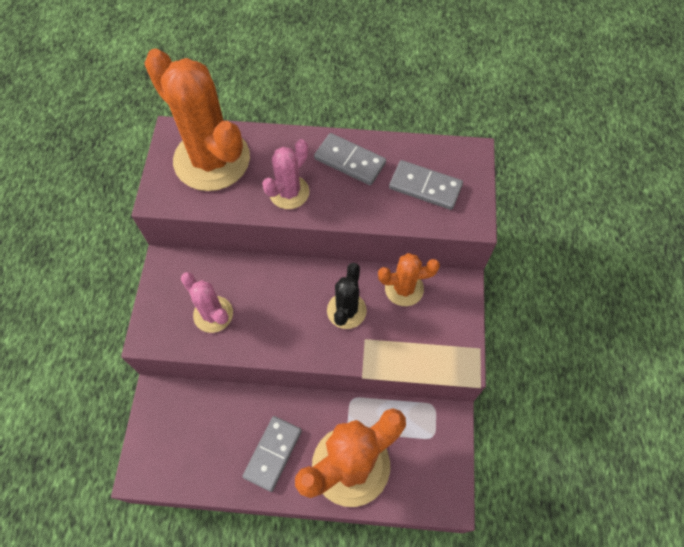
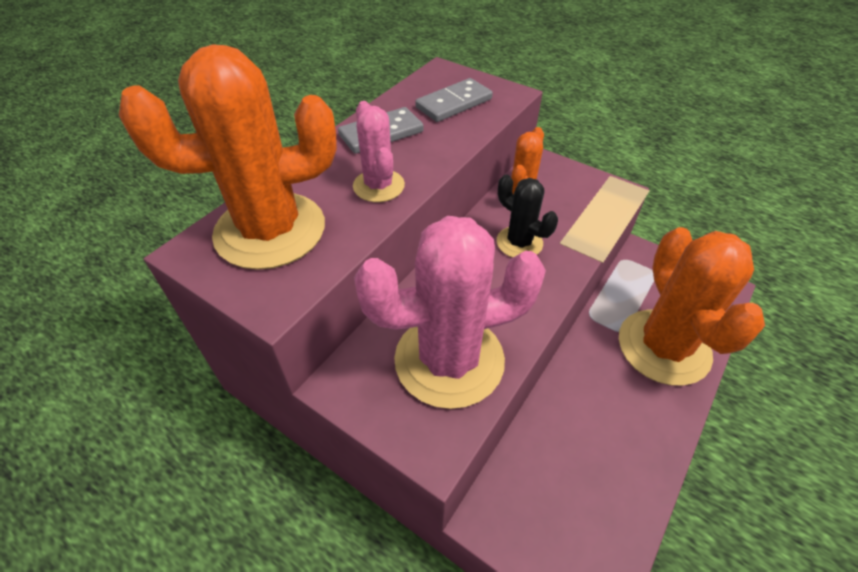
camera: 60 degrees left, 15 degrees down
pink cactus [181,272,233,333] -> pink cactus [354,216,546,409], size x1.95
grey domino [242,416,302,492] -> none

